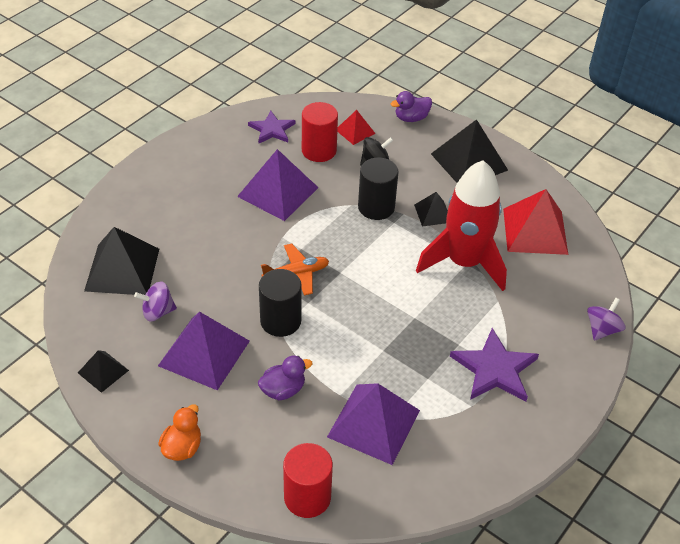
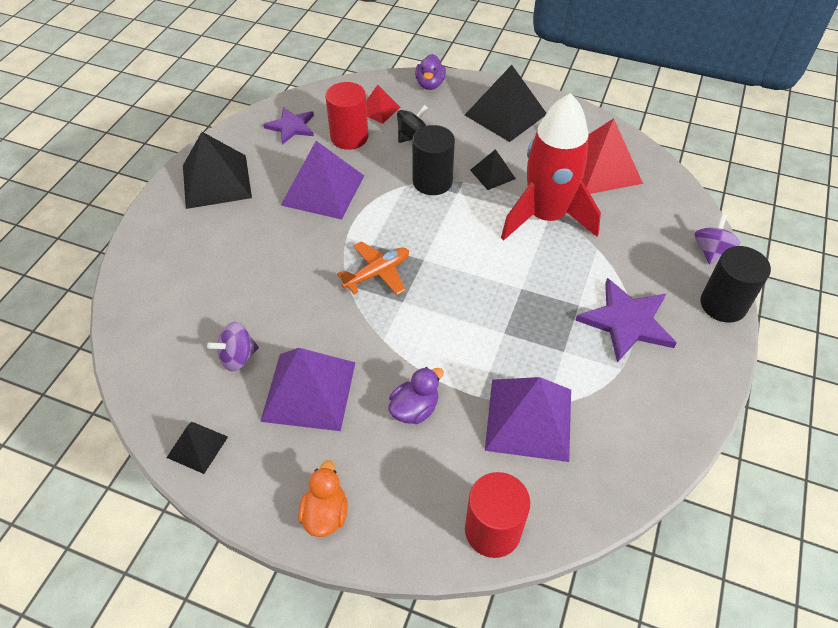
camera: 15 degrees left, 5 degrees up
black pyramid [84,227,159,295] -> black pyramid moved to [183,132,252,209]
black cylinder [259,269,302,337] -> black cylinder moved to [701,246,771,323]
purple duck [391,91,432,122] -> purple duck turned 45 degrees counterclockwise [415,54,446,90]

